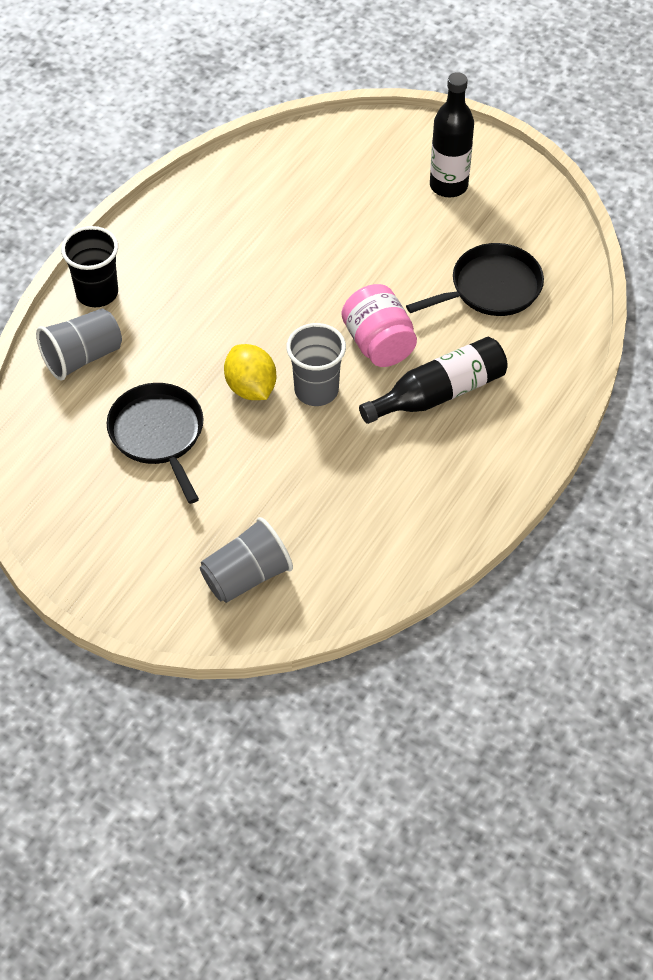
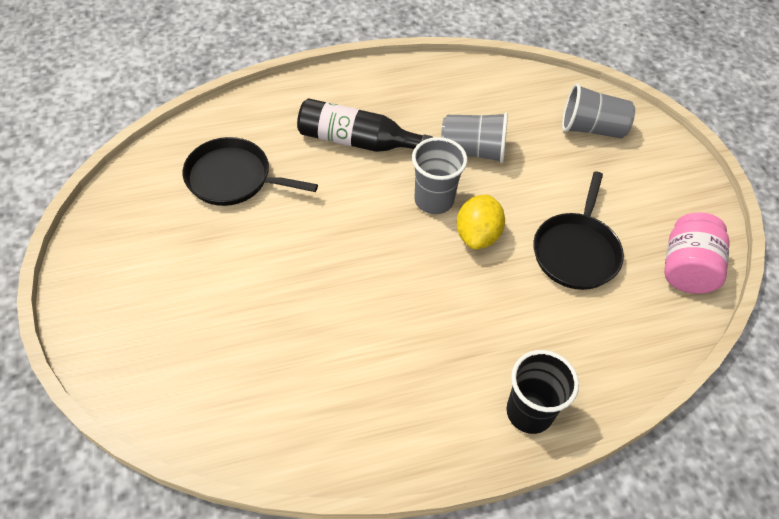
camera: 140 degrees left, 0 degrees up
grey cup [36,308,122,381] -> grey cup moved to [441,112,508,163]
pink jar [342,284,417,367] -> pink jar moved to [664,212,730,294]
black bottle [430,72,474,197] -> none

